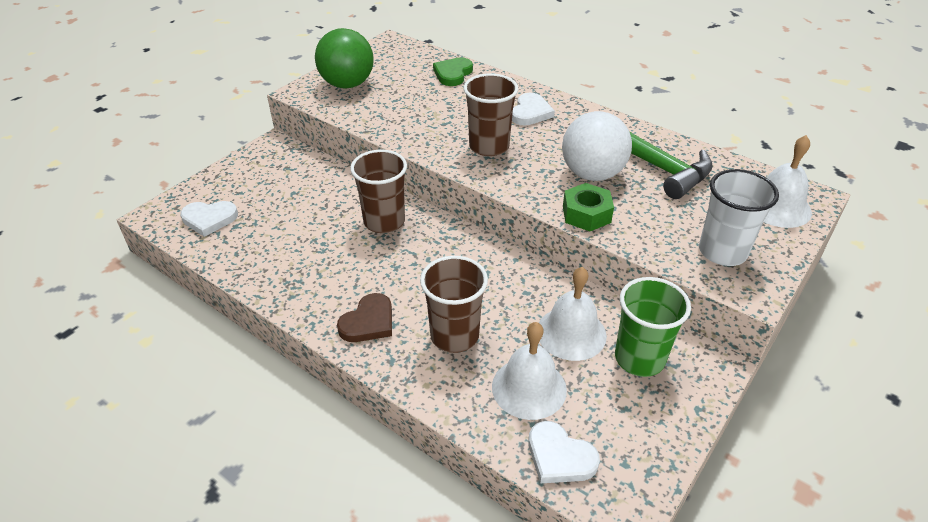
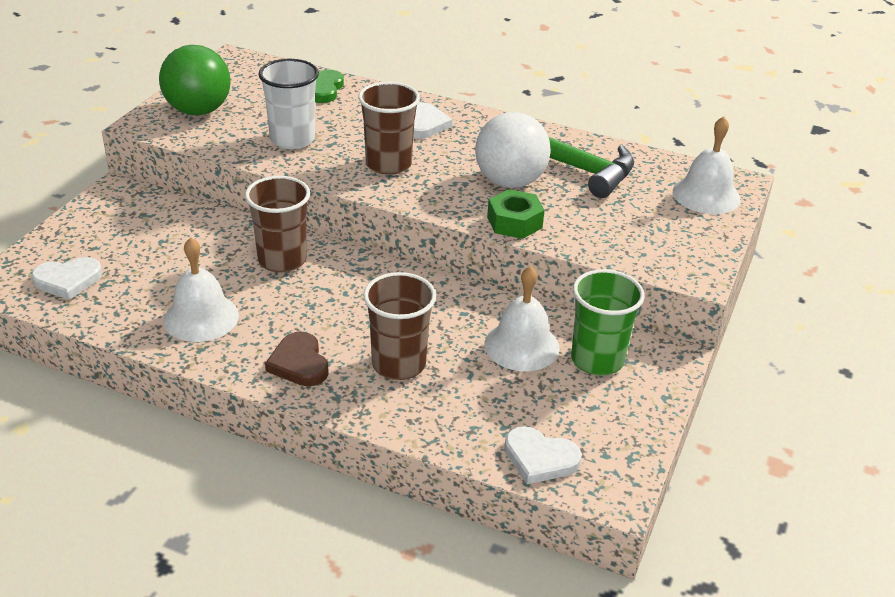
camera: 15 degrees left, 5 degrees down
brown heart [337,293,392,342] -> brown heart turned 135 degrees clockwise [265,332,329,386]
white bell [492,322,567,420] -> white bell moved to [163,237,239,342]
white cup [699,169,779,266] -> white cup moved to [258,59,319,149]

